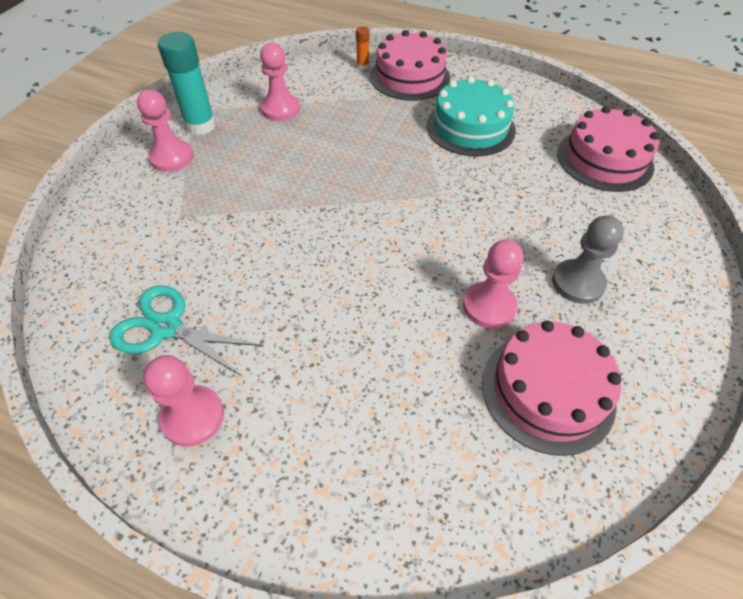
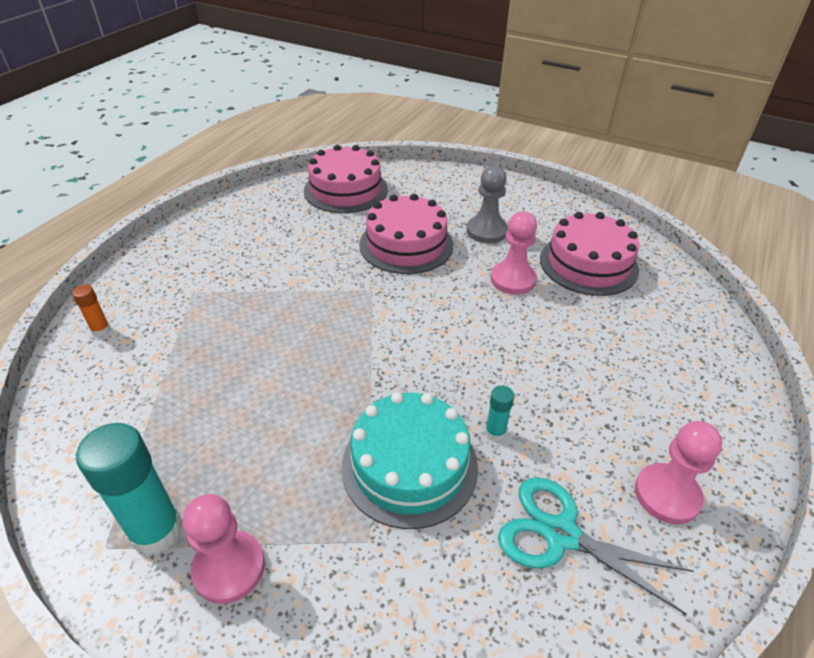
camera: 85 degrees left, 10 degrees down
turquoise scissors [109,285,263,377] -> turquoise scissors turned 90 degrees clockwise [498,477,694,615]
pink pawn [260,43,300,121] -> none
pink cake [370,30,450,101] -> pink cake moved to [359,194,453,274]
turquoise cake [427,76,516,156] -> turquoise cake moved to [342,392,478,529]
none -> turquoise glue stick [485,385,514,441]

